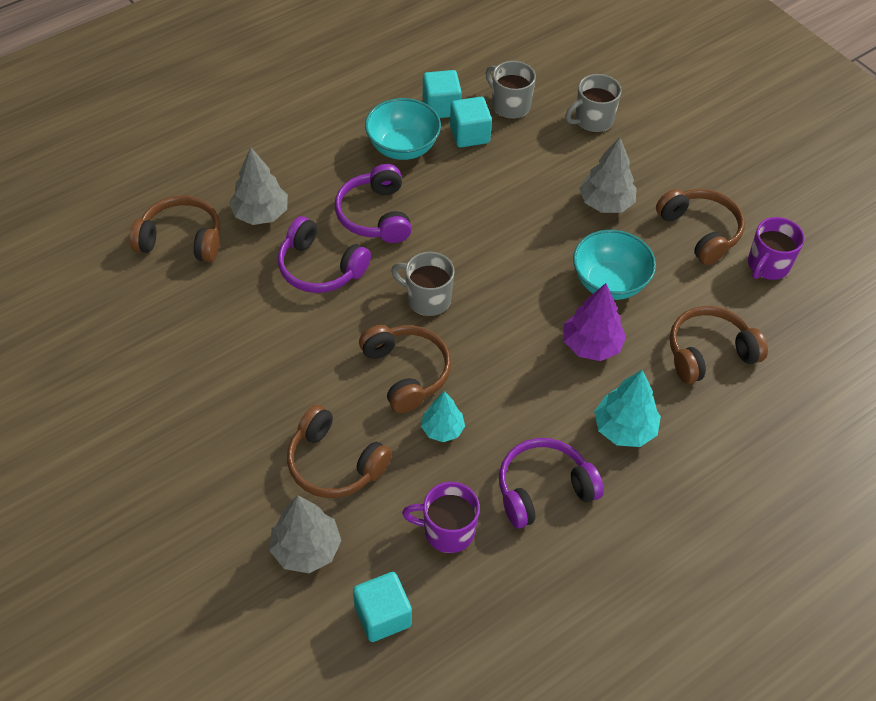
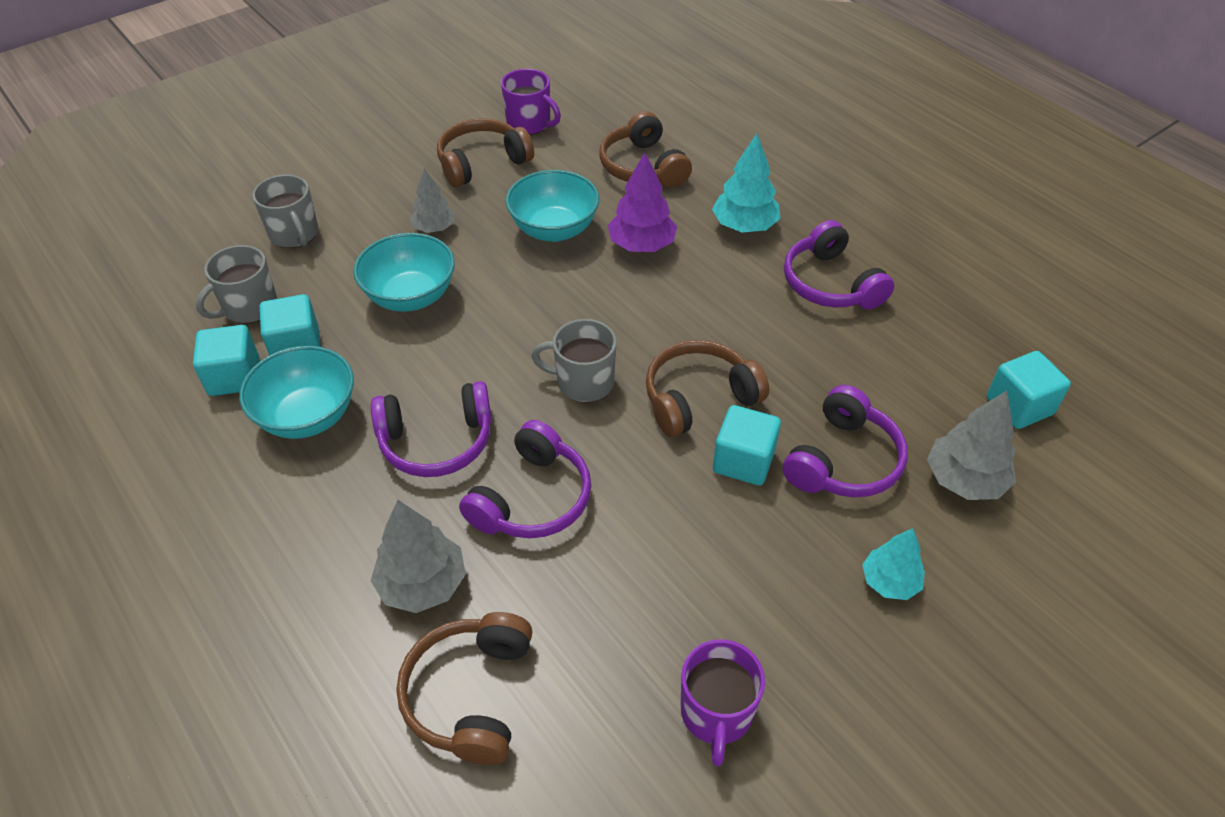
camera: 90 degrees left, 5 degrees down
brown headphones [287,405,392,498] -> purple headphones [783,385,908,497]
grey mug [391,252,455,316] -> grey mug turned 75 degrees clockwise [531,319,617,402]
purple mug [402,482,480,553] -> purple mug moved to [681,639,765,767]
turquoise tree [421,391,465,442] -> turquoise tree moved to [862,528,925,600]
grey tree [579,137,637,213] -> grey tree [410,169,455,233], size x0.67
none -> turquoise bowl [353,233,455,312]
none -> turquoise cube [713,405,781,485]

